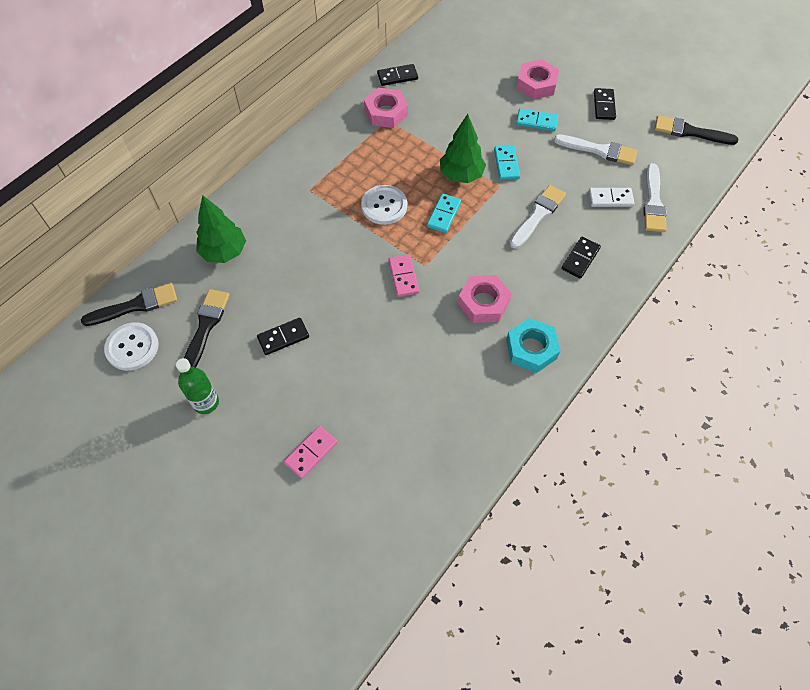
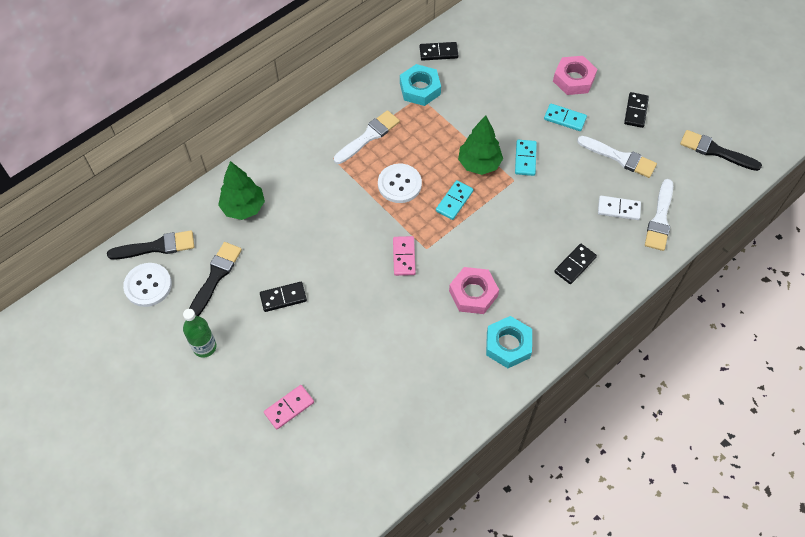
camera: 10 degrees right, 0 degrees up
pink nut [364,88,408,128] -> turquoise nut [400,64,441,106]
white brush [510,185,566,249] -> white brush moved to [334,110,400,164]

